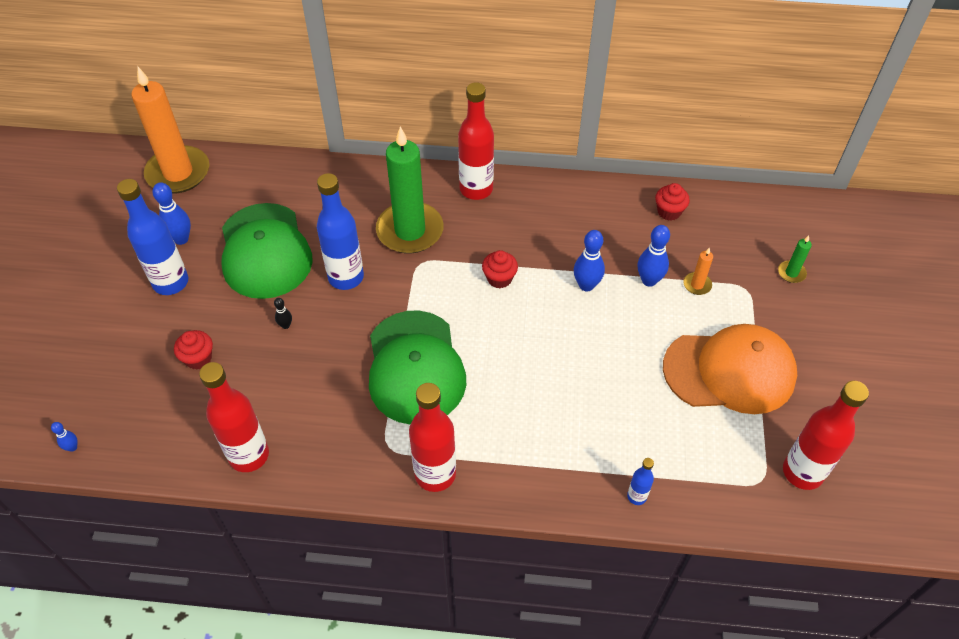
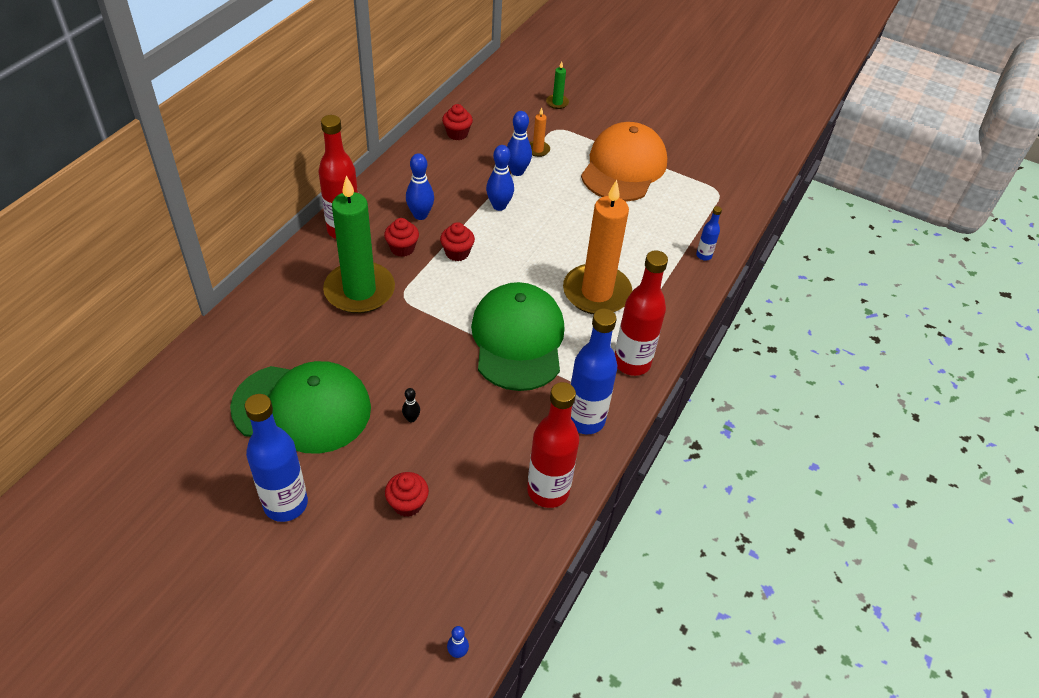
camera: 70 degrees left, 5 degrees down
orange candle [131,67,209,194] -> orange candle moved to [563,180,632,314]
blue bowling pin [153,182,191,245] -> blue bowling pin moved to [406,153,434,220]
blue bottle [317,173,364,290] -> blue bottle moved to [571,308,617,434]
green cap [369,310,466,424] -> green cap turned 105 degrees counterclockwise [471,282,564,391]
red bottle [783,381,869,490] -> none
none -> red cupcake [384,218,419,257]

